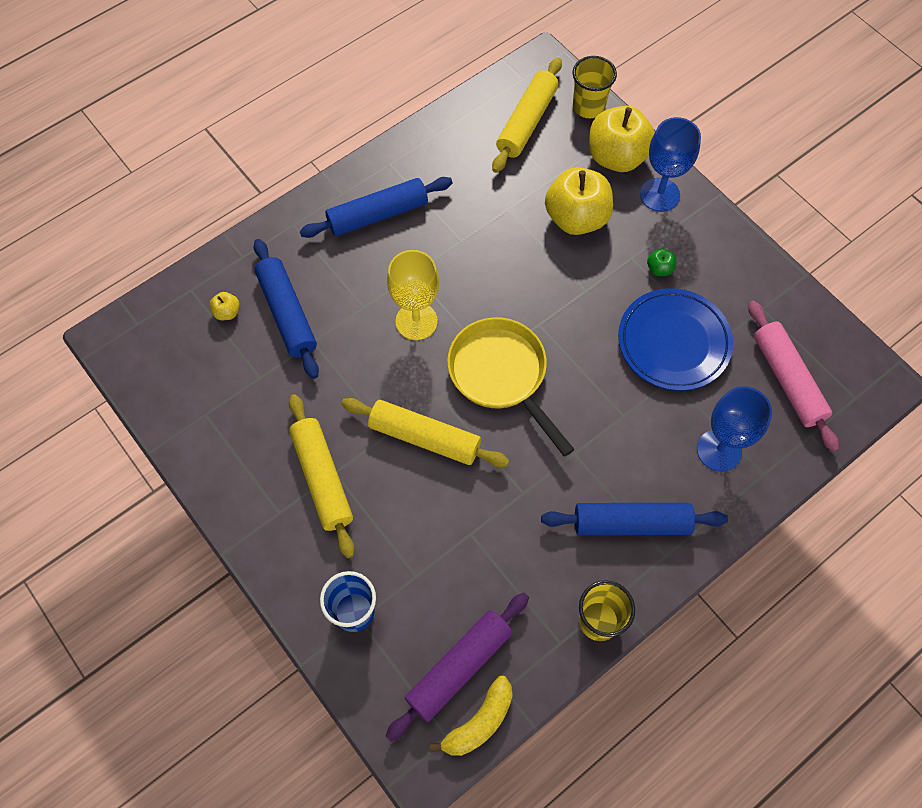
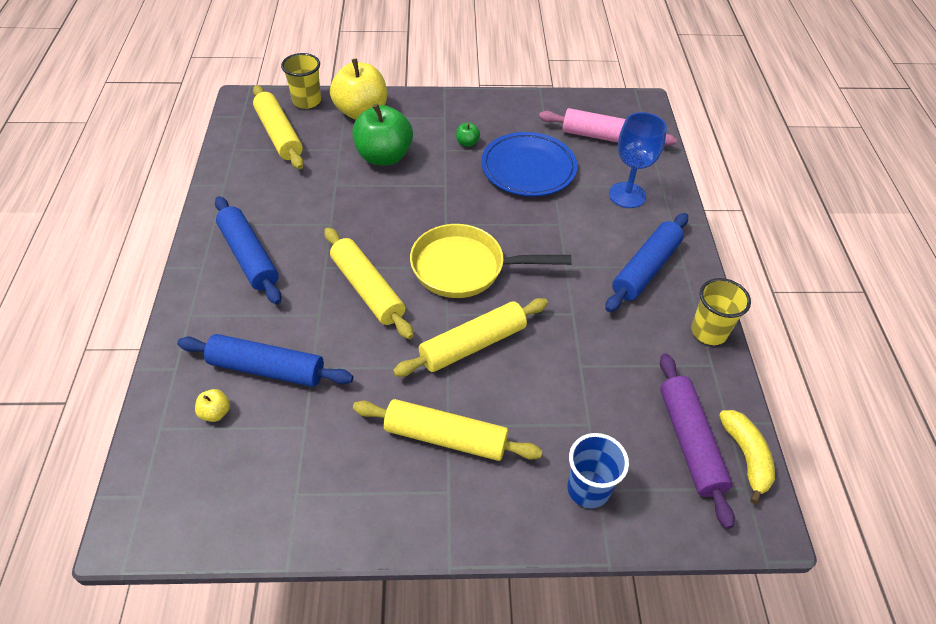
camera: 55 degrees left, 15 degrees down
blue rolling pin [300,177,452,238] -> blue rolling pin turned 45 degrees counterclockwise [215,196,281,304]
yellow goblet [387,250,439,340] -> yellow rolling pin [324,228,414,339]
yellow apple [545,167,613,235] -> green apple [352,104,413,166]
blue goblet [640,117,701,212] -> none

